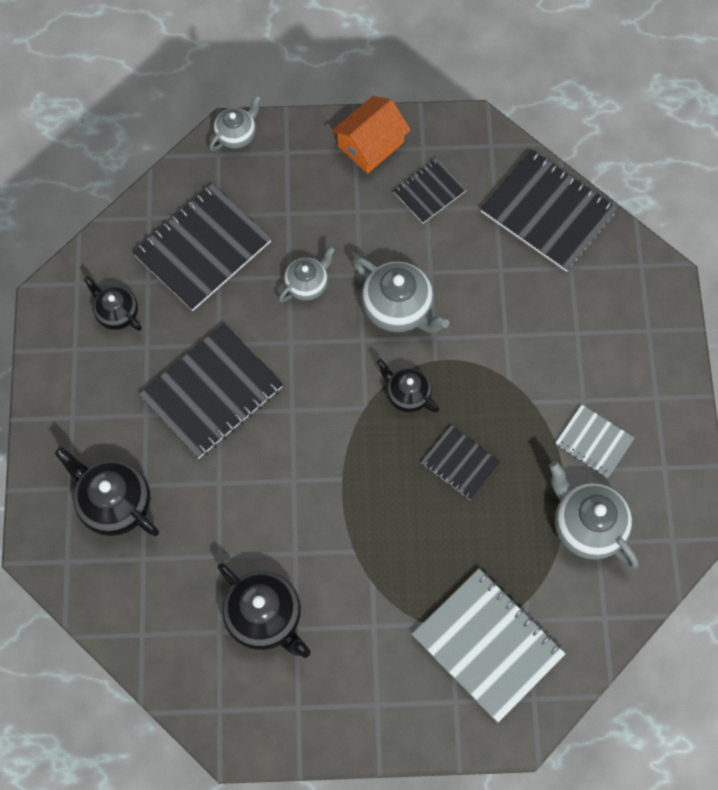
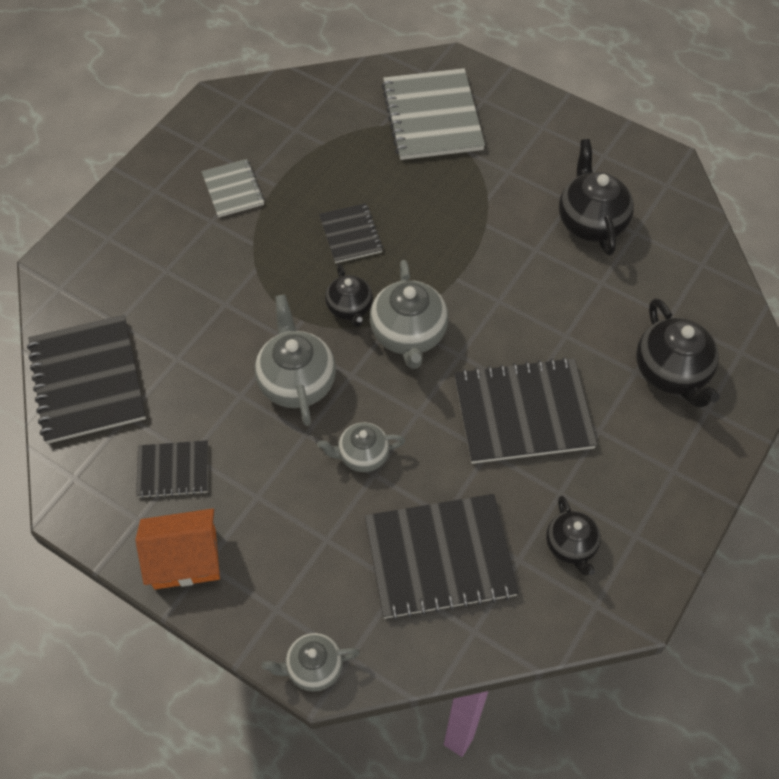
camera: 145 degrees left, 10 degrees down
grey teapot [549,461,639,568] -> grey teapot moved to [370,260,448,369]

